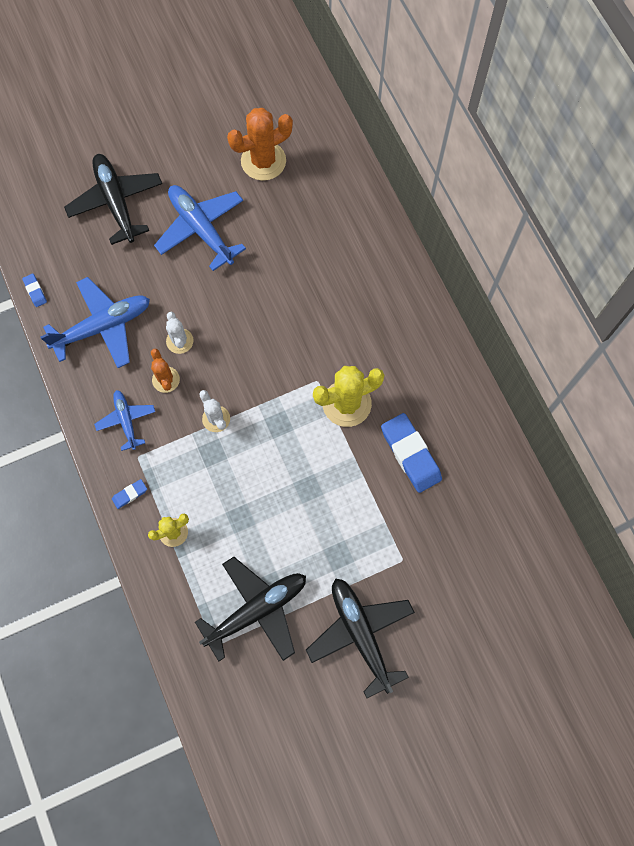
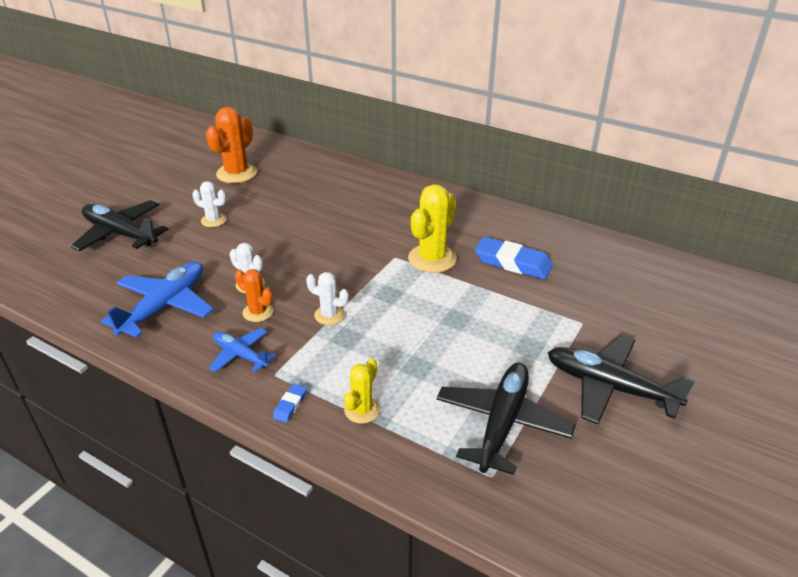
camera: 35 degrees left, 35 degrees down
blue eraser [22,274,47,307] -> none
blue plane [154,185,246,271] -> white cactus [192,181,227,227]

